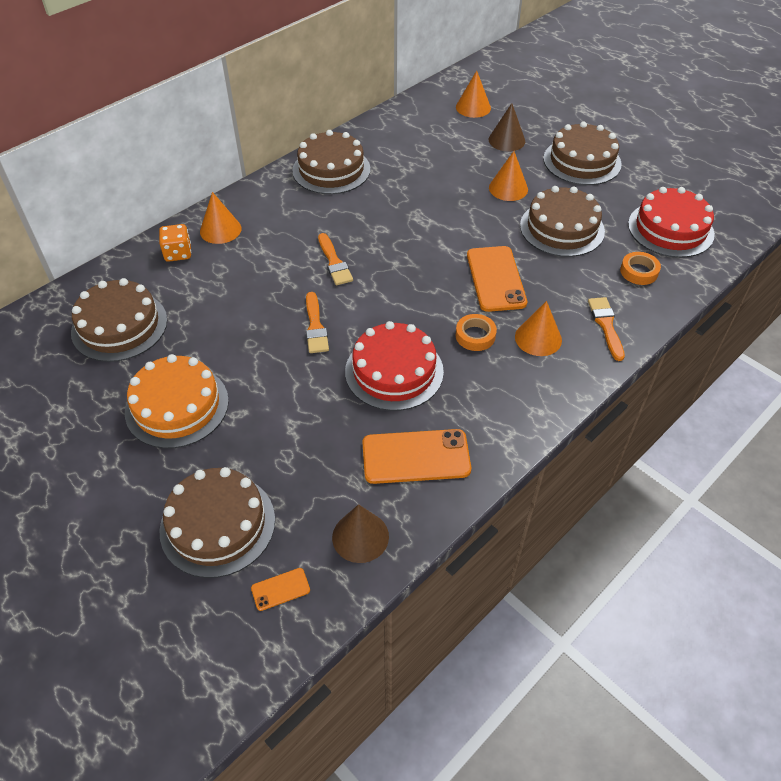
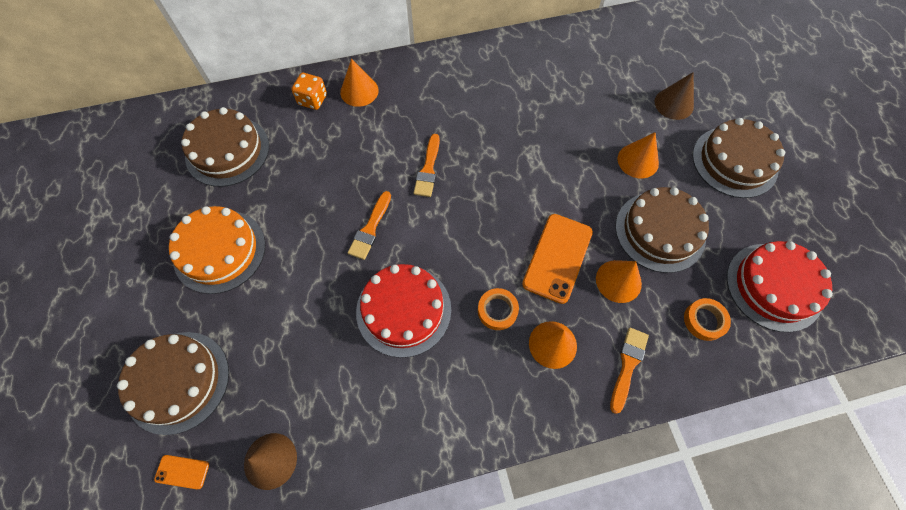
camera: 30 degrees right, 15 degrees up
brown cake [292,130,370,194] -> none
orange phone [362,429,471,484] -> none
orange cone [456,71,491,118] -> orange cone moved to [596,260,642,303]

